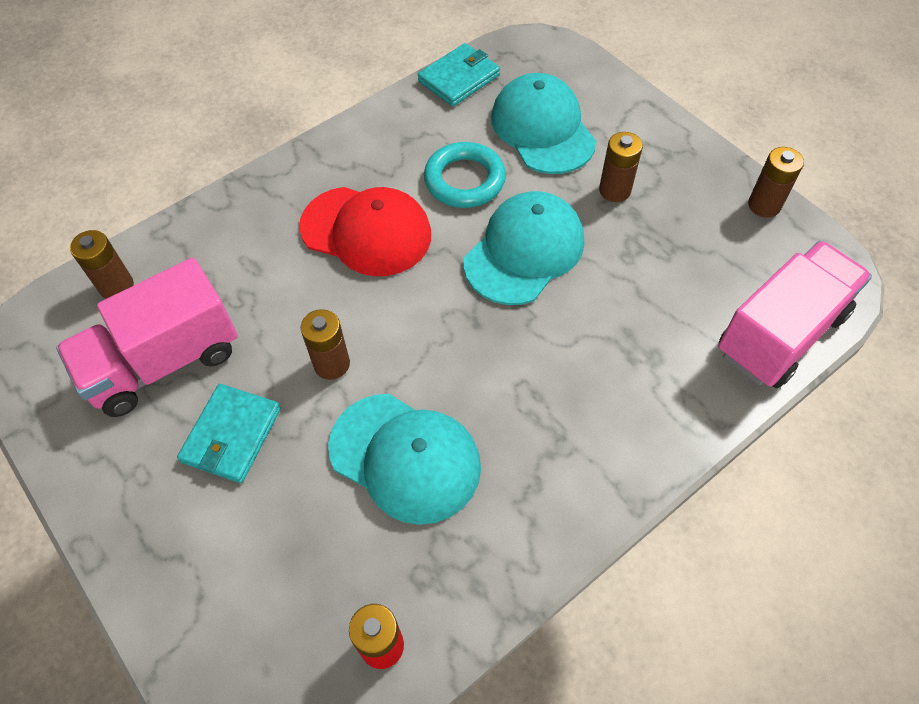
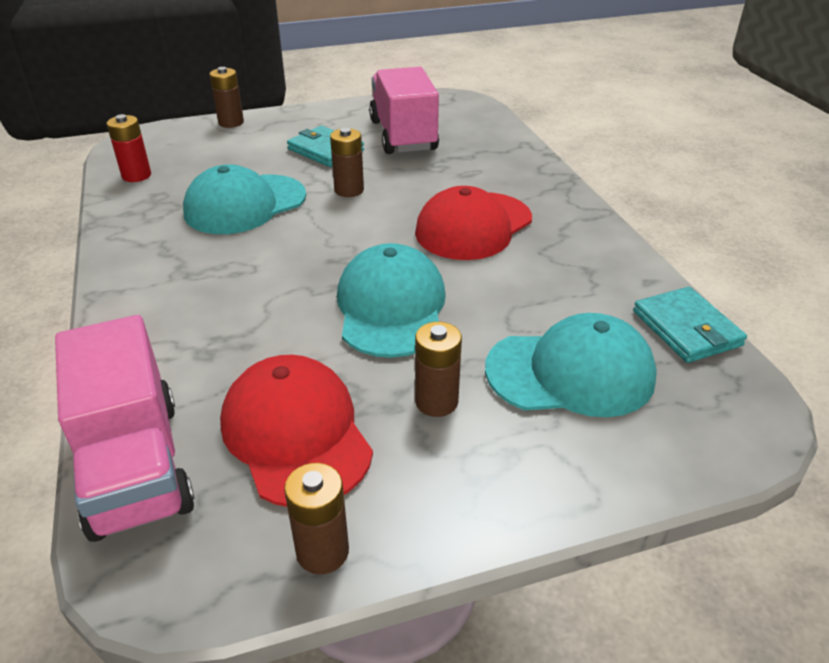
camera: 110 degrees right, 20 degrees down
brown battery [70,230,134,299] -> brown battery moved to [209,67,244,128]
turquoise ring [424,142,506,208] -> none
turquoise cap [464,191,584,305] -> turquoise cap turned 150 degrees counterclockwise [337,243,446,358]
none -> red cap [220,355,373,507]

